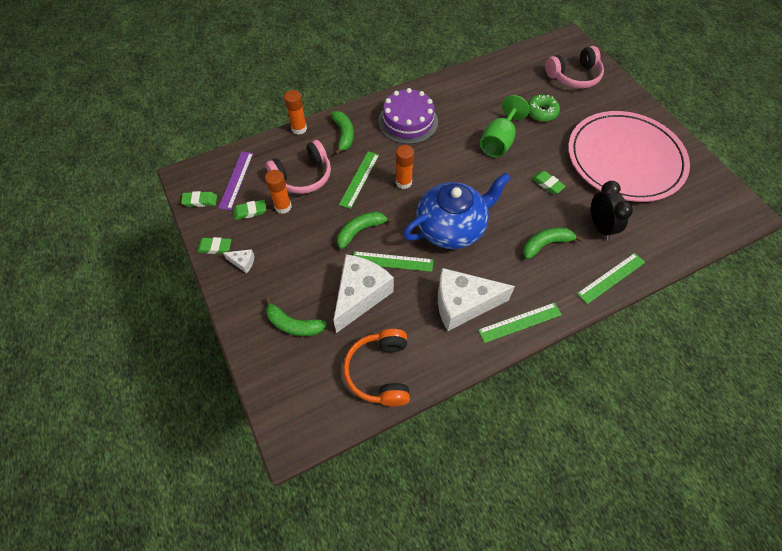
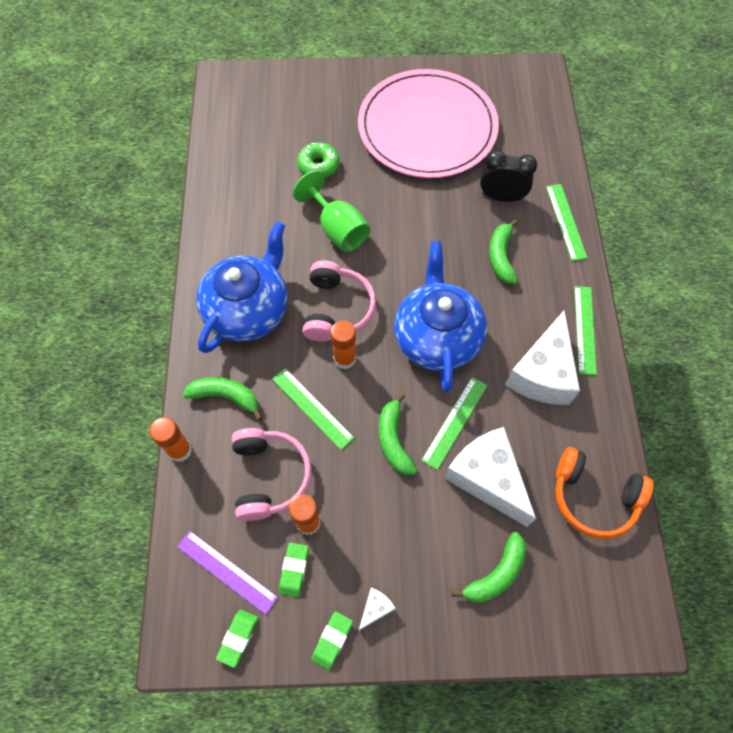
camera: 65 degrees left, 5 degrees up
purple cake [378,88,438,144] -> blue teapot [196,221,288,353]
green eraser [532,171,566,194] -> none
pink headphones [545,46,604,89] -> pink headphones moved to [303,260,376,342]

